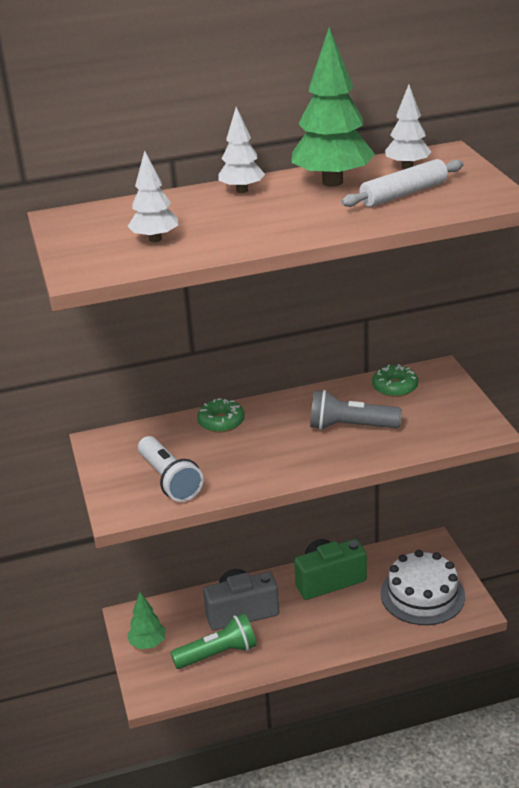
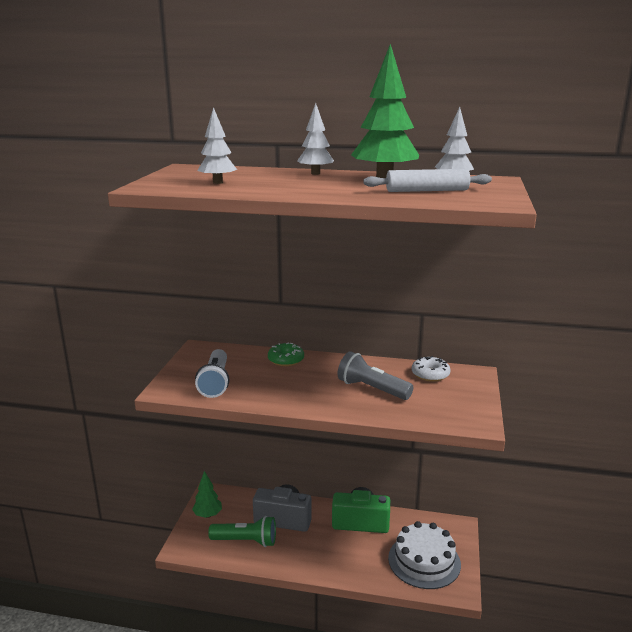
camera: 25 degrees right, 10 degrees down
green donut [372,364,418,397] -> white donut [412,356,451,382]

